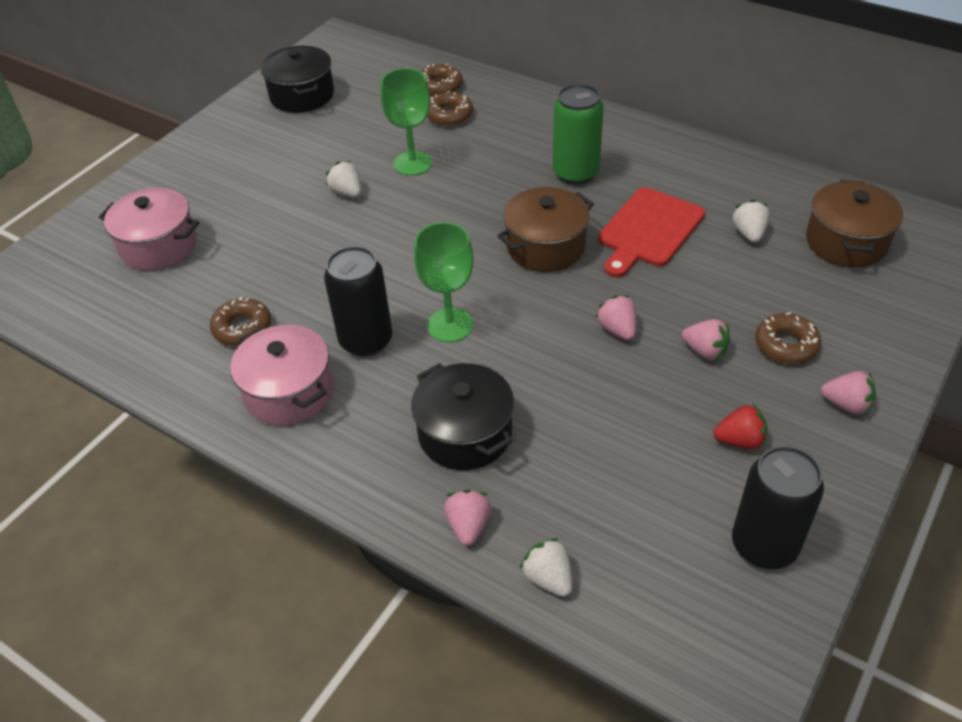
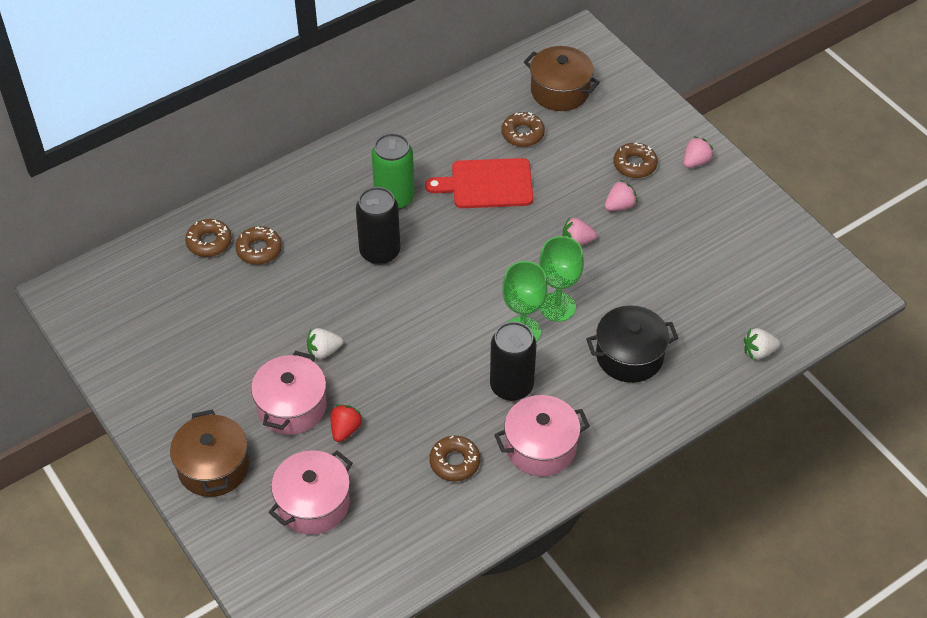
camera: 70 degrees left, 5 degrees up
black pot [261,46,334,113] -> none
green goblet [381,68,432,176] -> green goblet moved to [539,236,584,322]
pink strawberry [444,489,491,546] -> none
brown pot [497,187,594,272] -> brown pot moved to [170,409,249,497]
red cutting board [598,187,705,278] -> red cutting board turned 120 degrees clockwise [425,158,533,208]
red strawberry [713,404,767,450] -> red strawberry moved to [331,404,363,442]
white strawberry [732,200,770,243] -> brown donut [502,112,545,147]
black can [732,446,824,569] -> black can moved to [356,187,400,265]
none -> pink pot [251,351,327,435]

